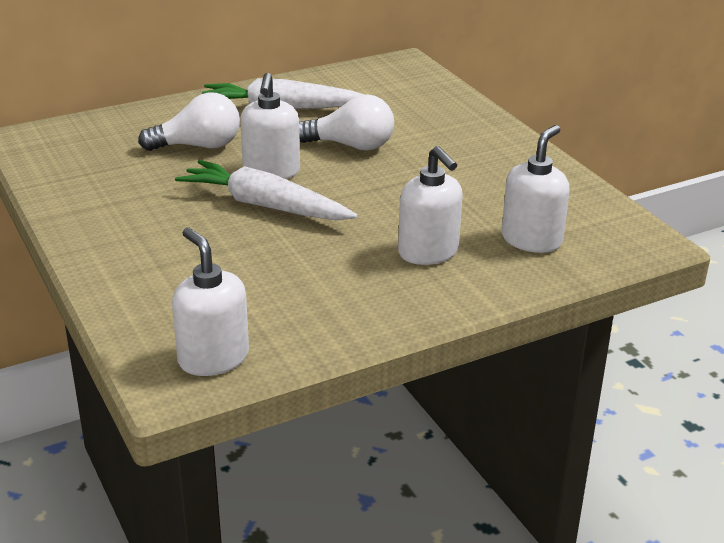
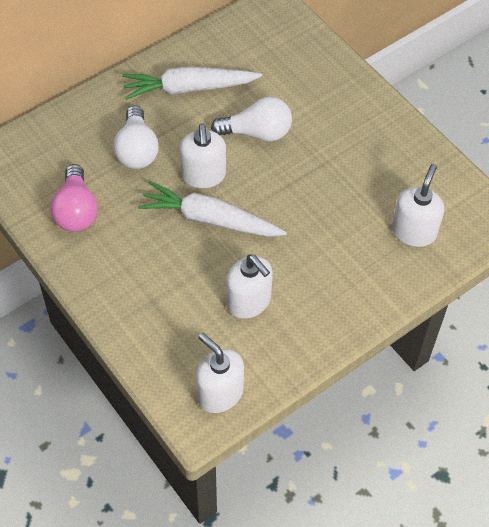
camera: 10 degrees left, 25 degrees up
white light bulb [138,92,240,151] -> white light bulb turned 105 degrees clockwise [113,106,159,169]
white soap dispenser [398,146,463,265] -> white soap dispenser moved to [226,254,273,319]
none -> pink light bulb [50,164,98,232]

